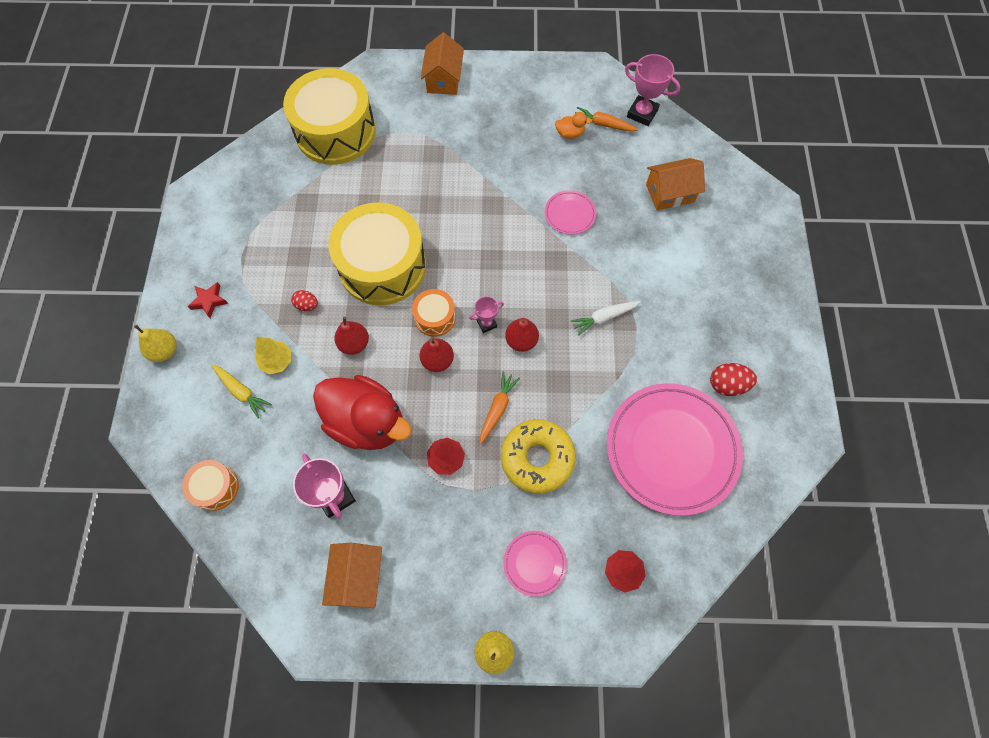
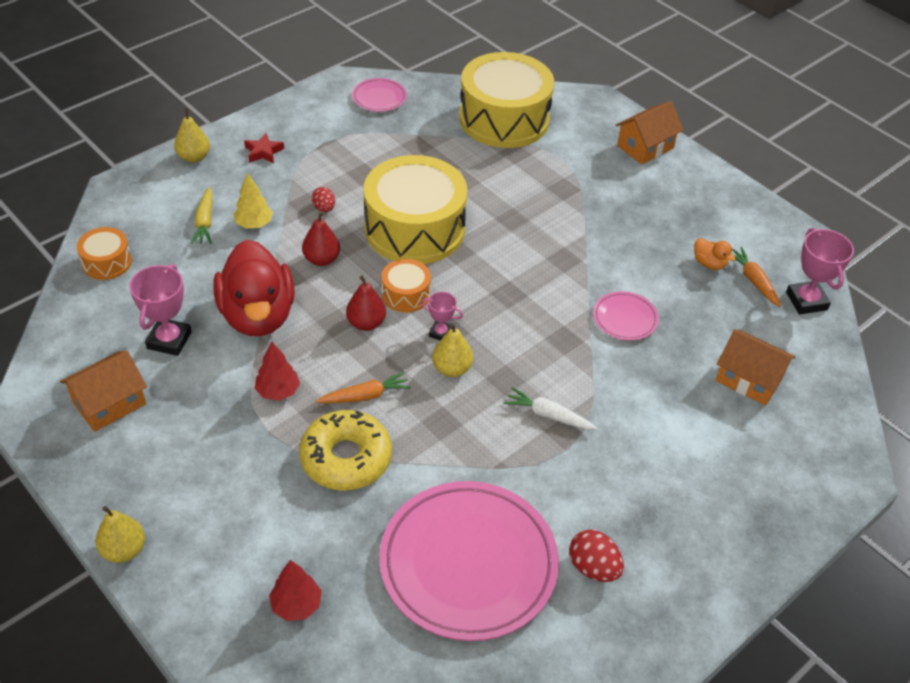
camera: 45 degrees right, 20 degrees down
pink plate [503,531,567,596] -> pink plate moved to [352,78,407,112]
red pear [505,318,539,352] -> yellow pear [432,323,473,377]

